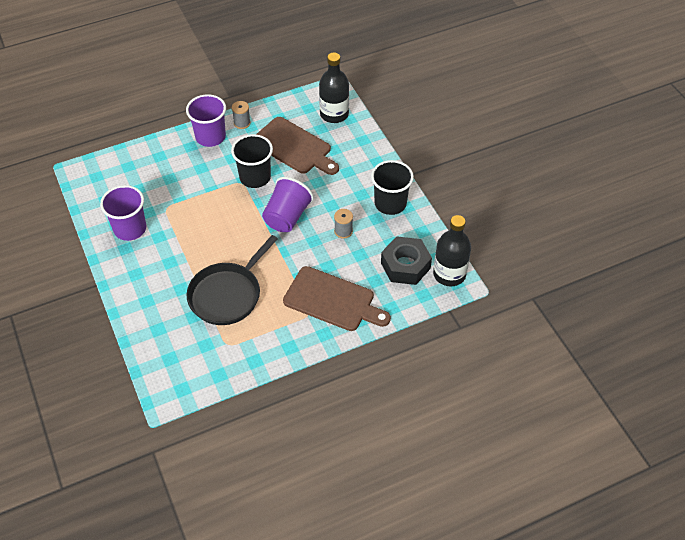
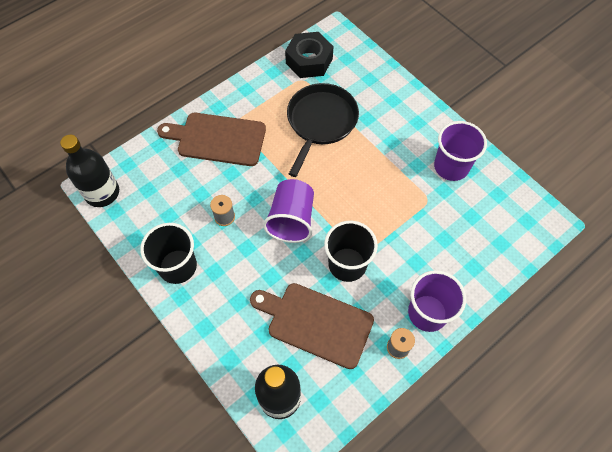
camera: 165 degrees right, 10 degrees up
black nut [381,236,432,285] -> black nut moved to [285,32,334,78]

